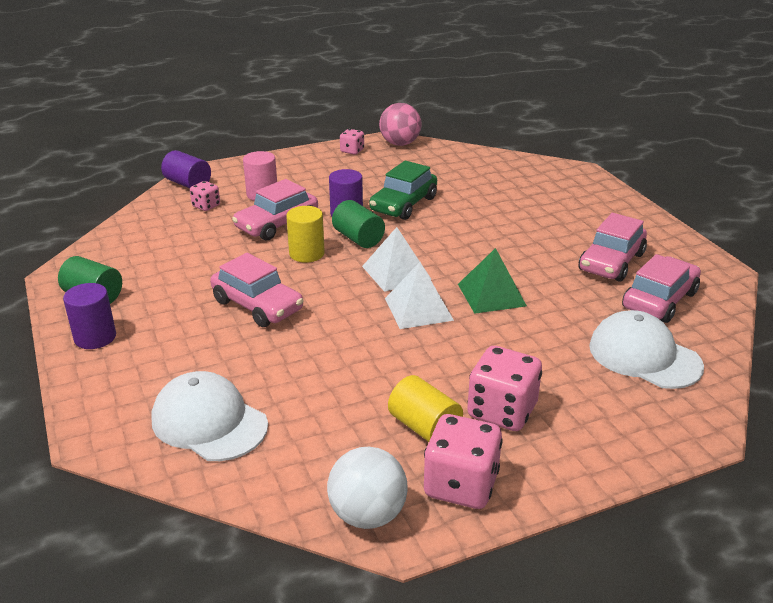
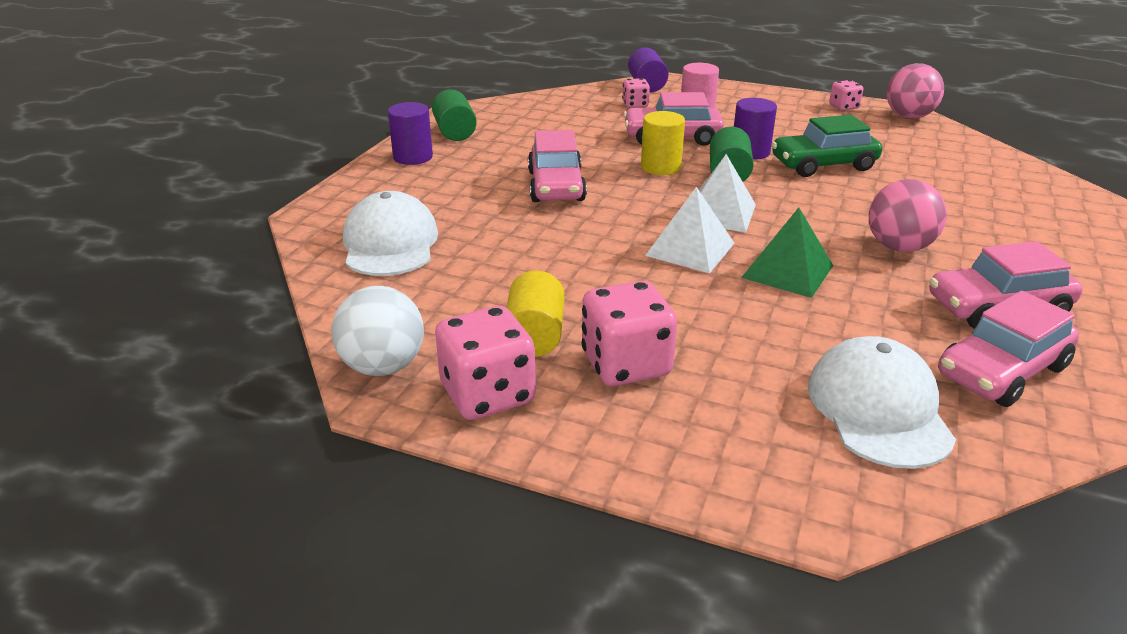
camera: 45 degrees right, 0 degrees up
pink car [622,254,701,323] -> pink car turned 150 degrees clockwise [938,291,1079,407]
none -> pink ball [869,179,947,252]

